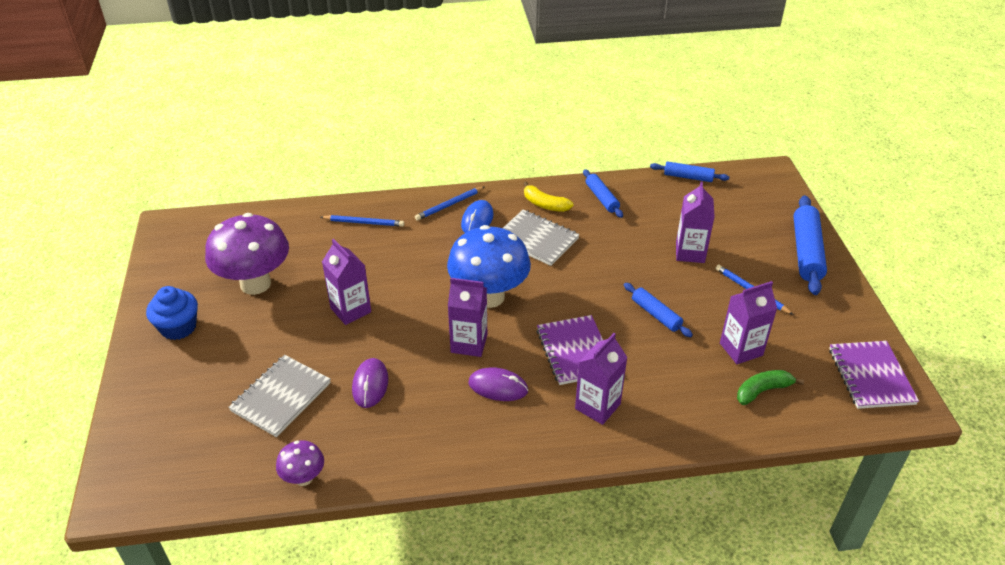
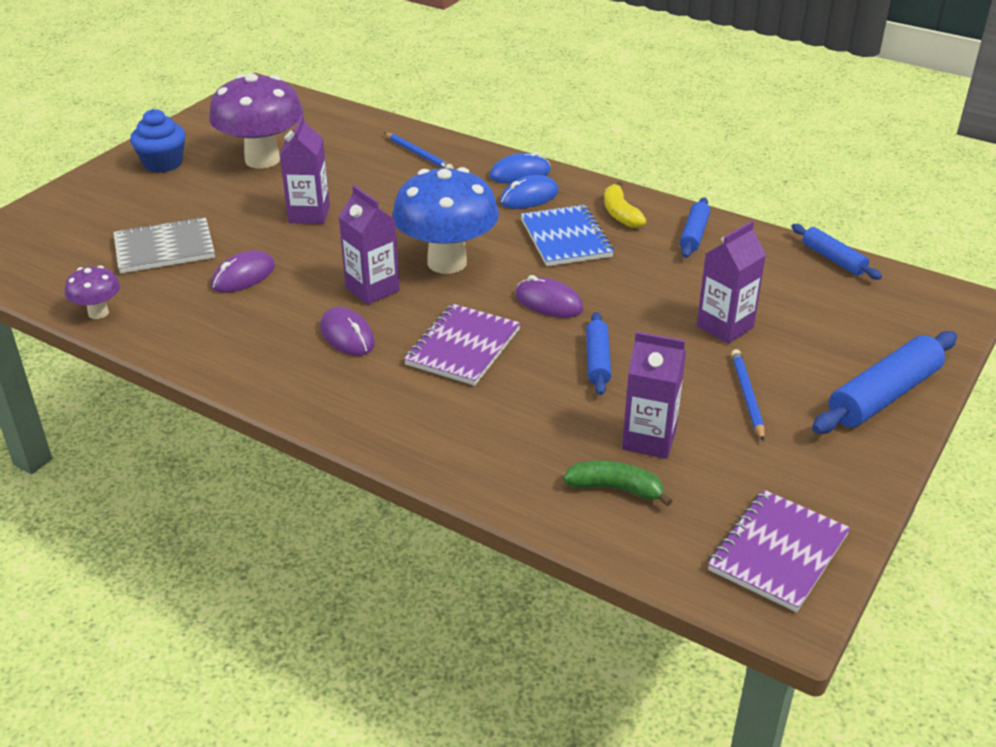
camera: 40 degrees right, 5 degrees down
blue pencil [415,187,484,221] -> blue mouse [489,152,551,184]
grey notebook [503,210,580,266] -> blue notebook [521,205,614,266]
purple carton [575,333,628,425] -> none
none -> purple mouse [515,275,583,318]

